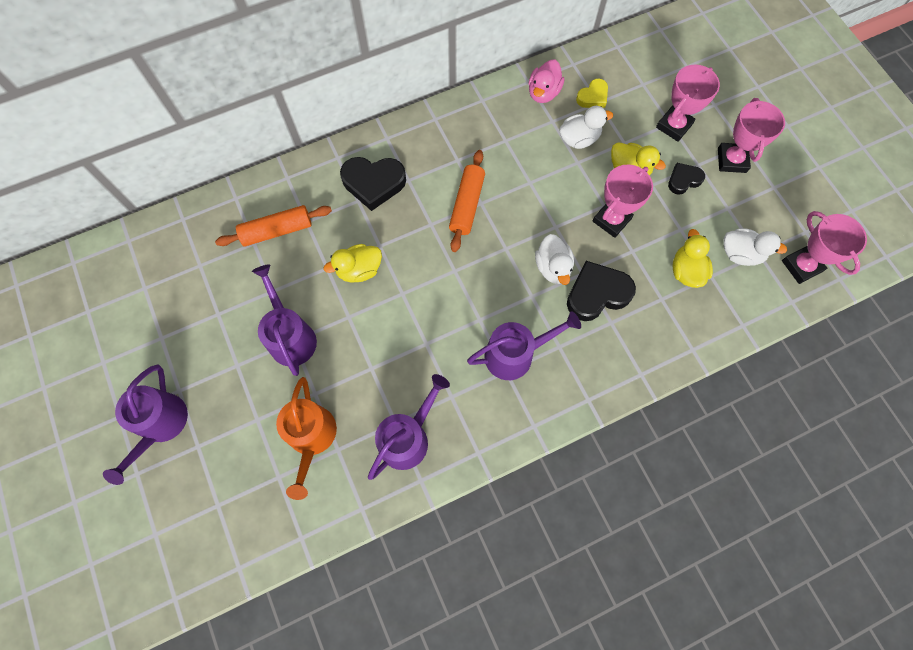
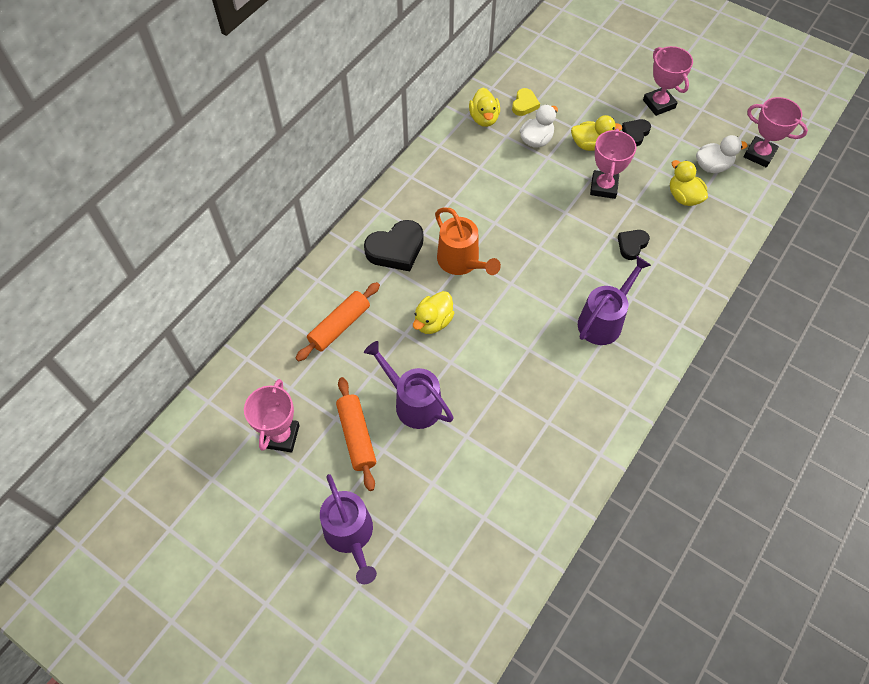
camera: 30 degrees left, 10 degrees down
orange watering can [276,377,337,500] -> orange watering can moved to [435,207,501,275]
purple watering can [368,374,450,480] -> none
orange rolling pin [449,150,485,252] -> orange rolling pin moved to [336,377,376,491]
pink duck [528,59,564,103] -> yellow duck [469,88,500,127]
white duck [535,234,574,285] -> none
black heart [567,261,636,321] -> black heart [618,230,650,260], size x0.57
pink trophy [656,65,720,142] -> pink trophy moved to [244,379,300,453]

